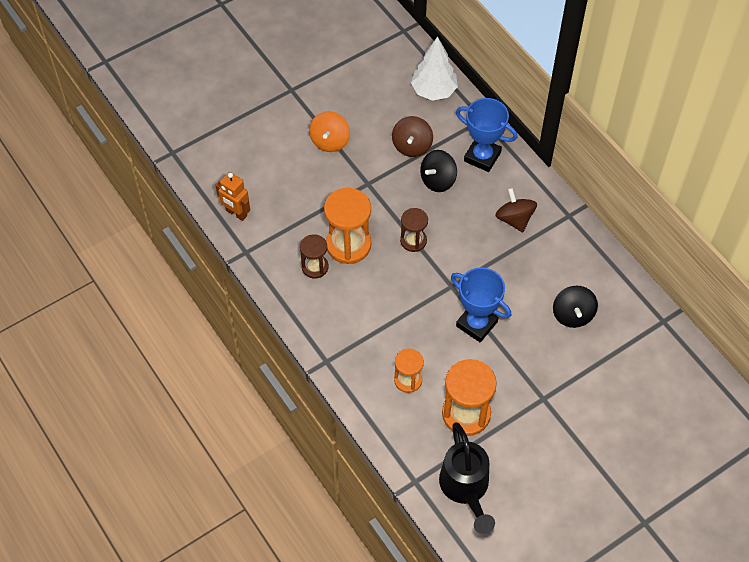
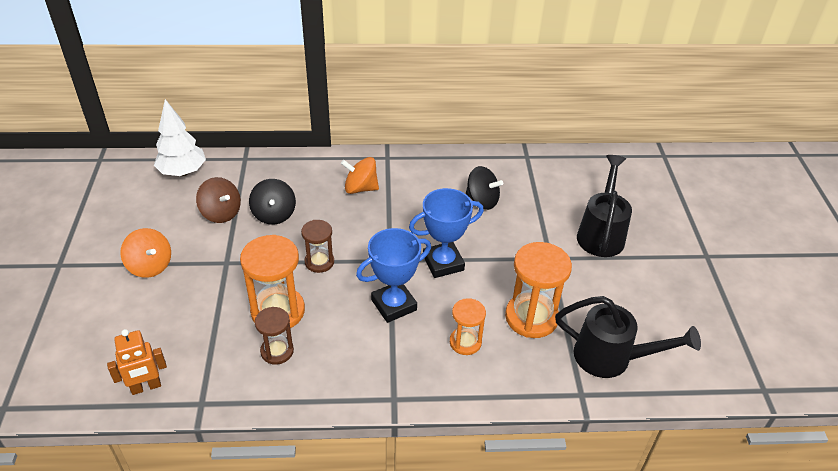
camera: 60 degrees left, 15 degrees down
blue trophy [456,98,517,172] -> blue trophy moved to [356,228,431,323]
brown spinning top [495,188,537,233] -> orange spinning top [341,157,379,194]
none -> black watering can [577,155,632,257]

